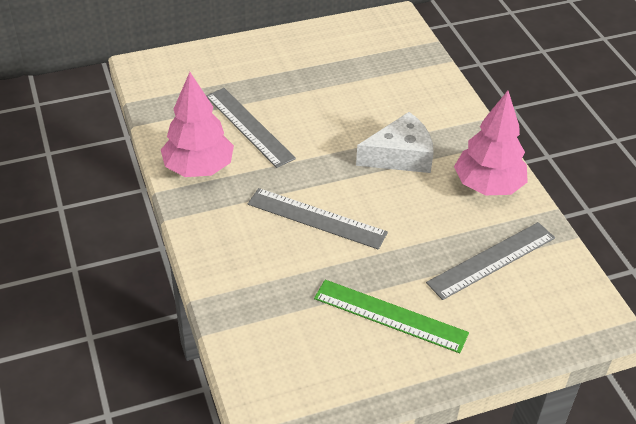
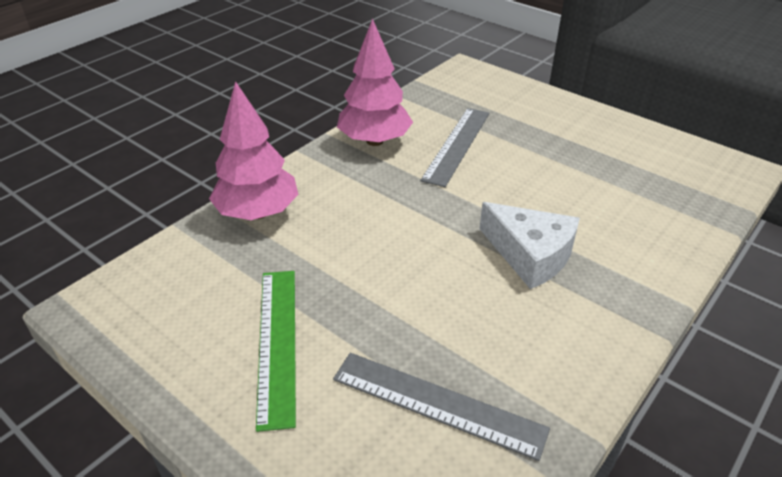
camera: 60 degrees right, 5 degrees down
grey ruler [248,188,388,249] -> none
pink tree [454,91,528,195] -> pink tree moved to [209,81,299,220]

